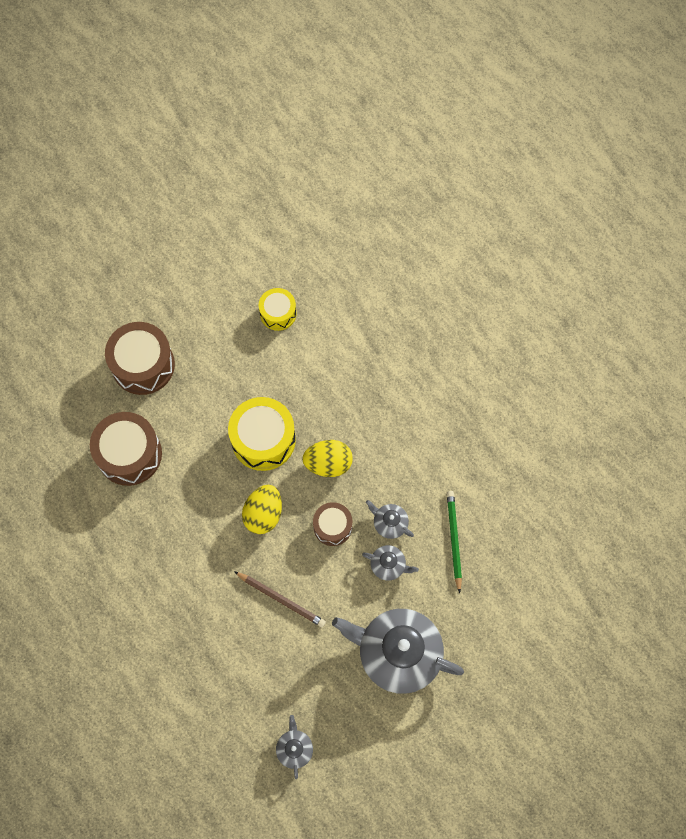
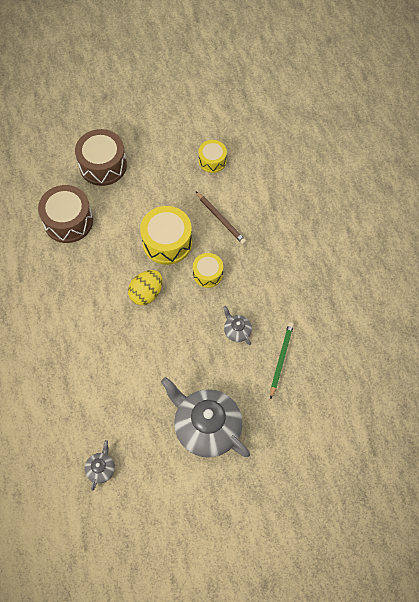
camera: 20 degrees right, 5 degrees down
brown pencil [234,571,326,628] -> brown pencil moved to [195,191,246,244]
yellow egg [302,440,353,477] -> yellow drum [193,253,223,288]
brown drum [313,502,352,546] -> none
grey teapot [362,545,419,581] -> none

